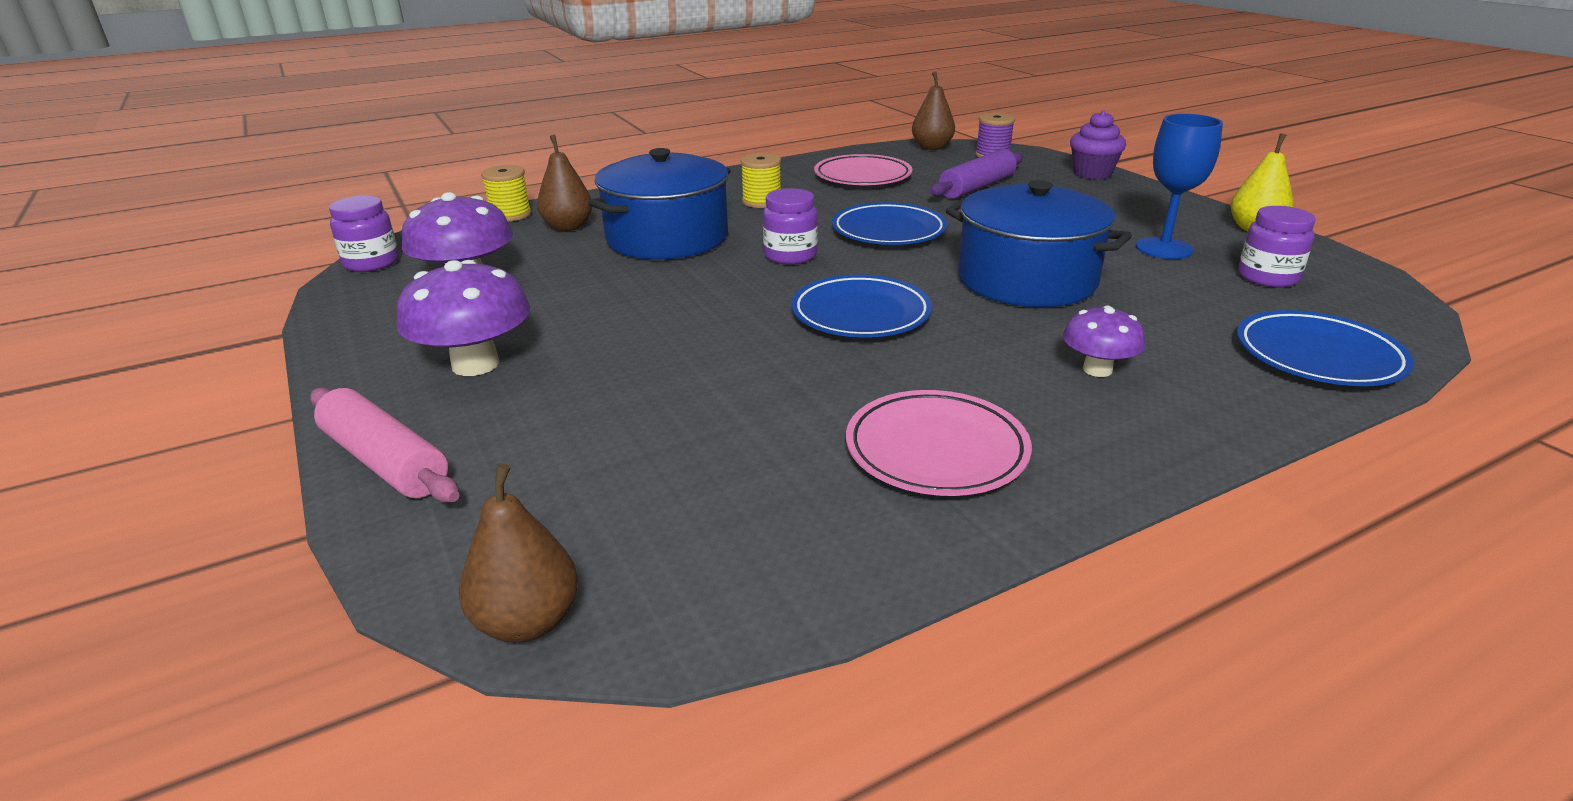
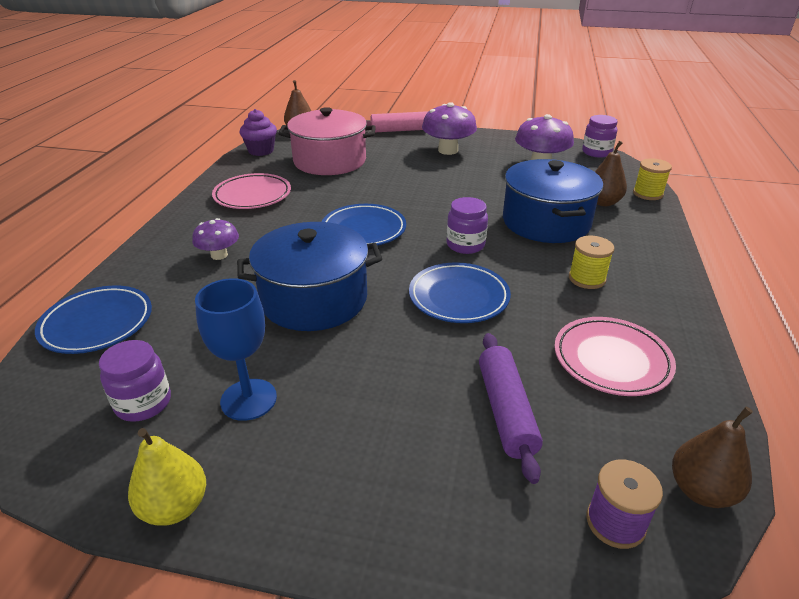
camera: 130 degrees right, 5 degrees up
purple cupcake [1070,110,1126,180] -> purple cupcake moved to [240,109,277,156]
none -> pink pot [278,107,376,175]

